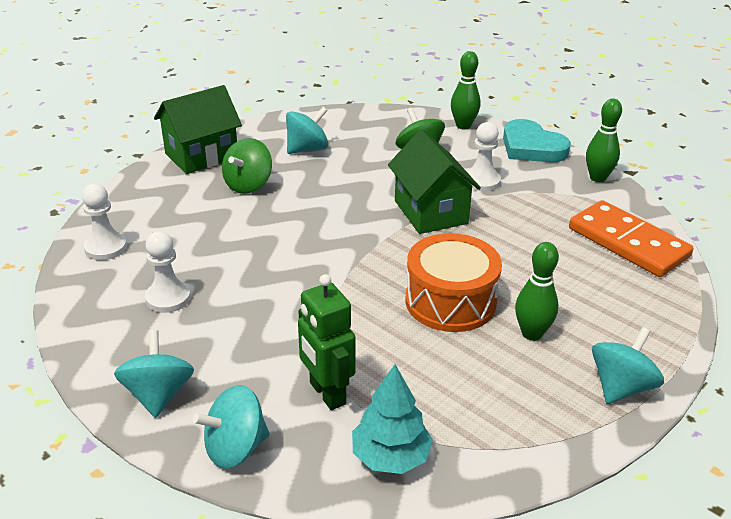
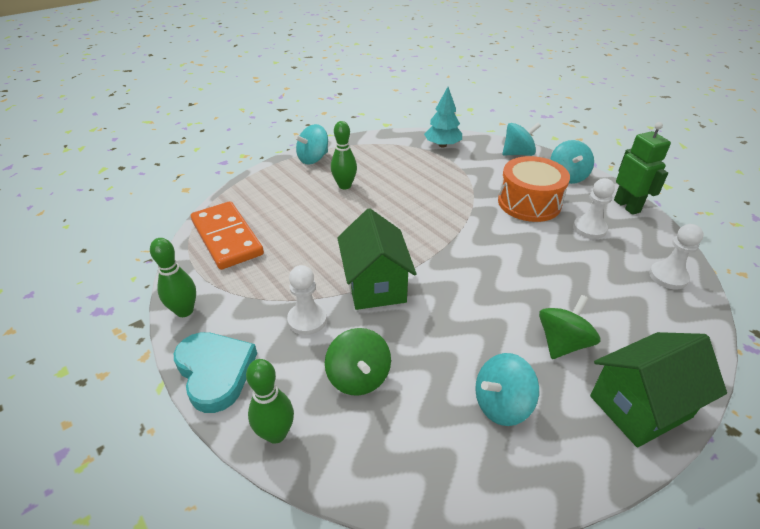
camera: 170 degrees left, 5 degrees up
green robot [298,274,356,410] -> green robot moved to [614,122,671,215]
orange drum [405,233,502,332] -> orange drum moved to [498,156,570,222]

